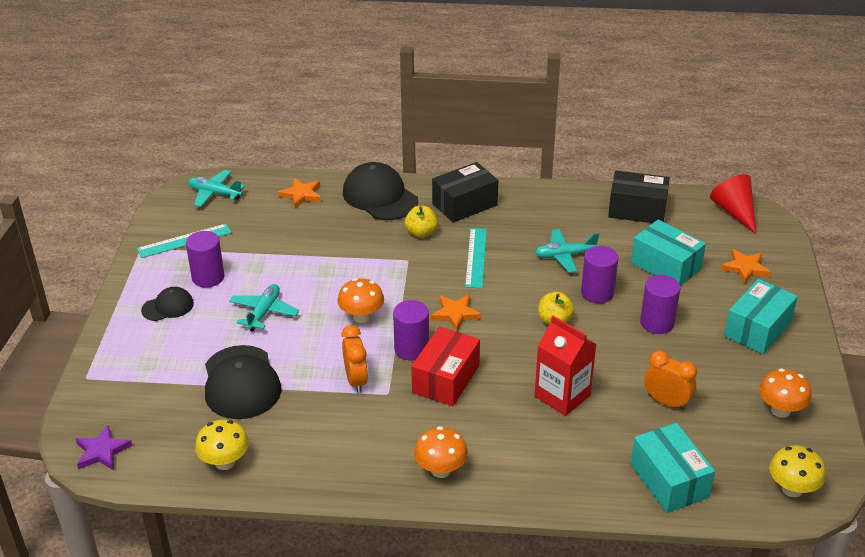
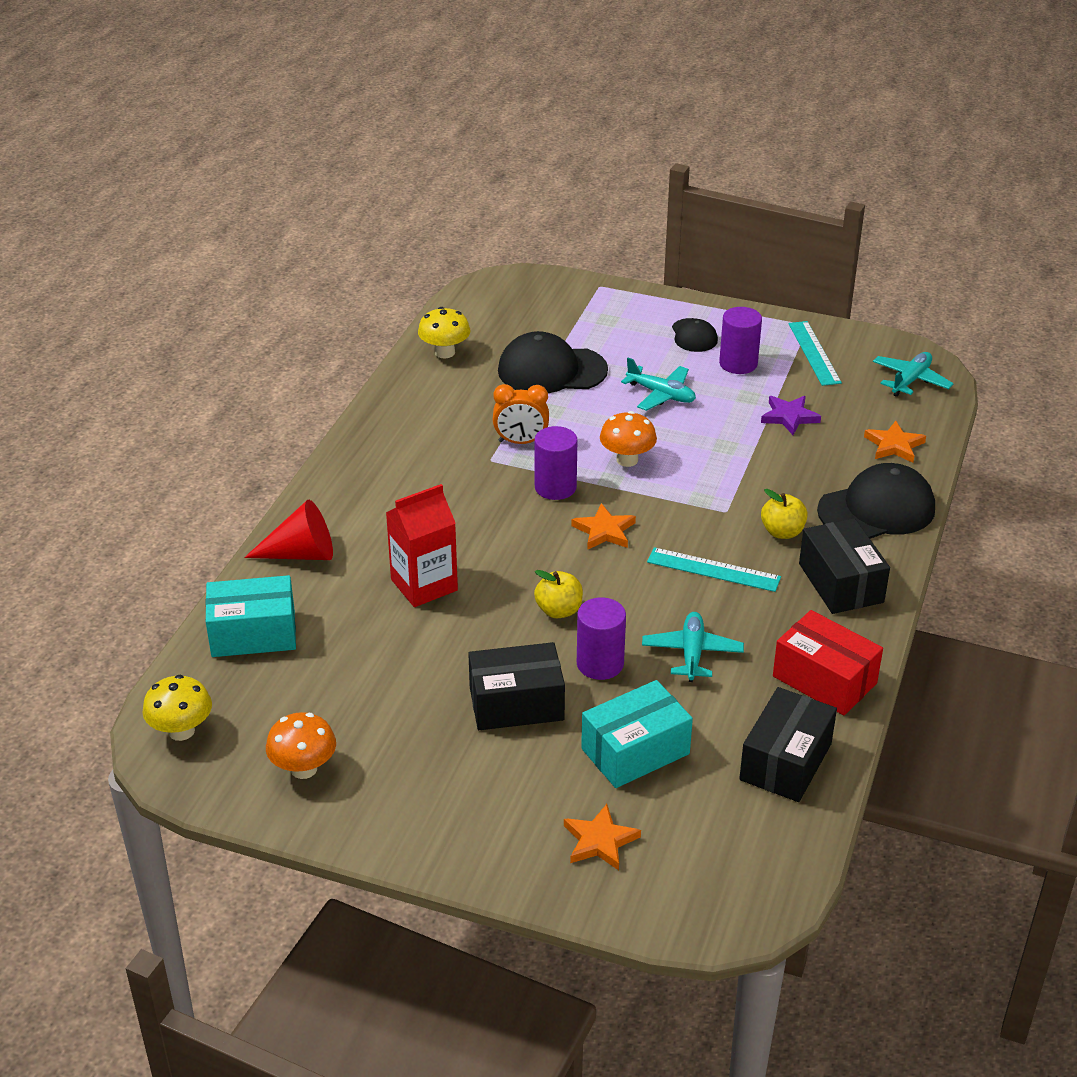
camera: 105 degrees right, 0 degrees up
purple star [76,425,132,470] -> purple star moved to [761,396,821,435]
red box [411,327,480,406] -> red box moved to [773,610,883,715]
orange mushroom [414,426,468,478] -> none
purple cylinder [640,275,680,334] -> black box [468,642,565,730]
orange clock [644,351,697,410] -> none
red cone [710,174,756,234] -> red cone moved to [244,500,333,560]
turquoise box [724,279,798,354] -> none

